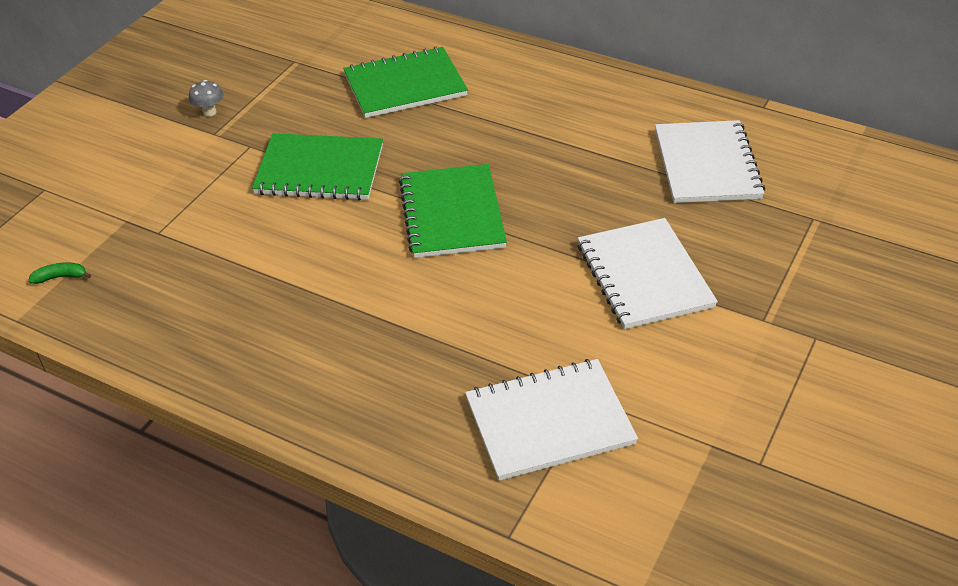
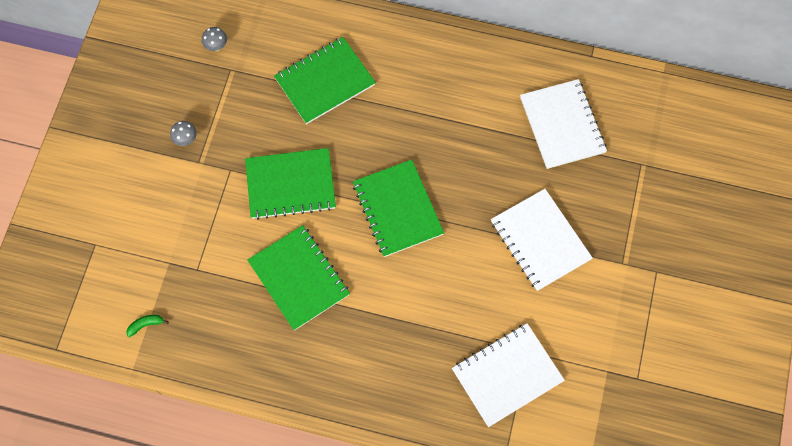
camera: 15 degrees left, 25 degrees up
none -> grey mushroom [202,27,227,51]
none -> green notebook [248,225,350,331]

